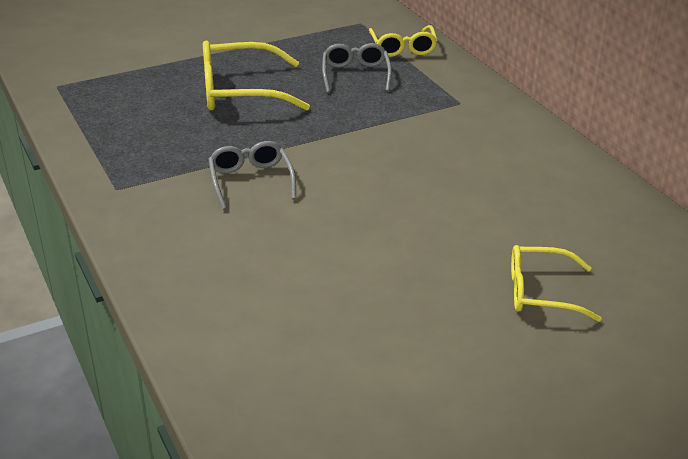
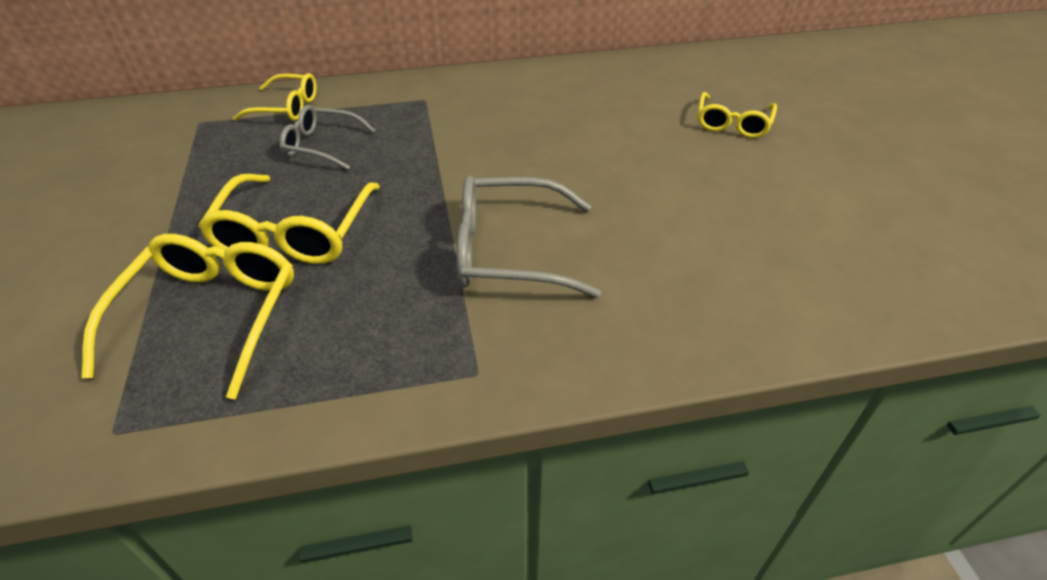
camera: 75 degrees left, 10 degrees up
grey glasses [209,141,296,210] -> grey glasses [457,176,601,298], size x1.60
none -> yellow glasses [82,234,294,400]

